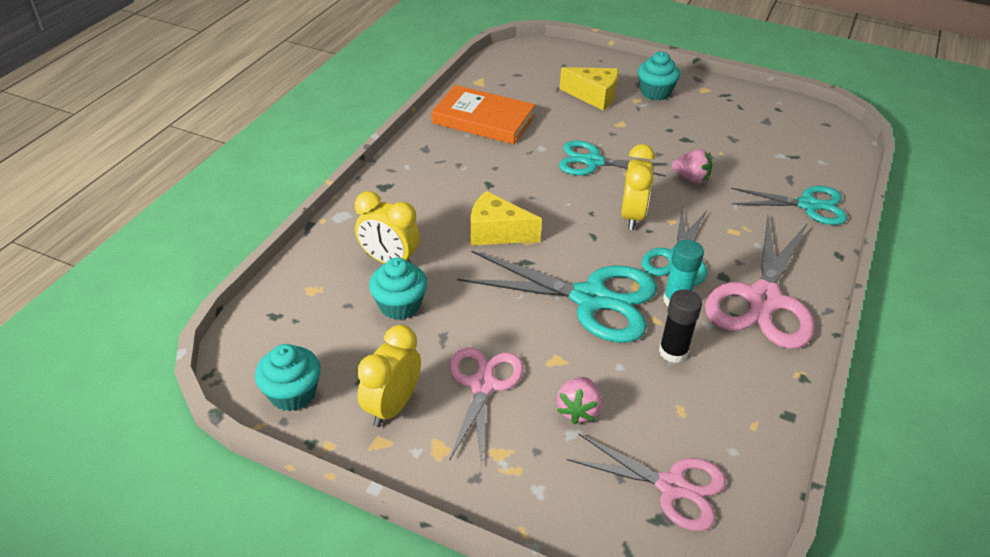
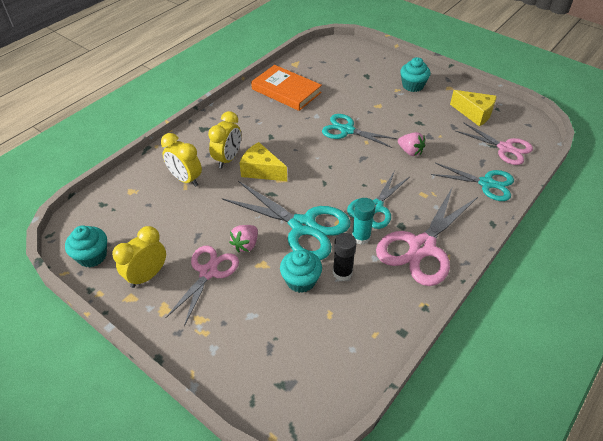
camera: 15 degrees right, 5 degrees up
turquoise cupcake [369,257,427,320] -> turquoise cupcake moved to [280,250,322,293]
pink strawberry [557,377,602,425] -> pink strawberry moved to [229,225,258,252]
yellow cheese [560,67,618,111] -> yellow cheese moved to [450,90,496,126]
pink scissors [567,434,726,531] -> pink scissors moved to [456,122,533,165]
yellow clock [621,144,655,230] -> yellow clock moved to [208,111,241,168]

